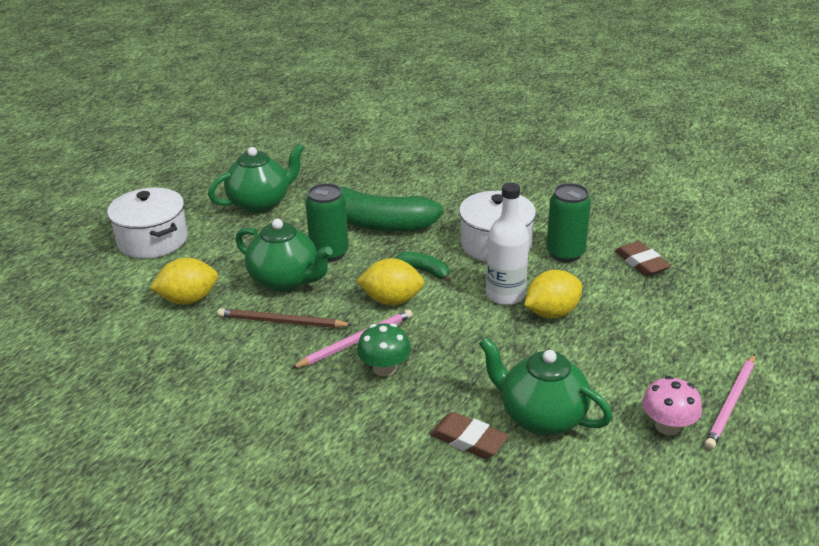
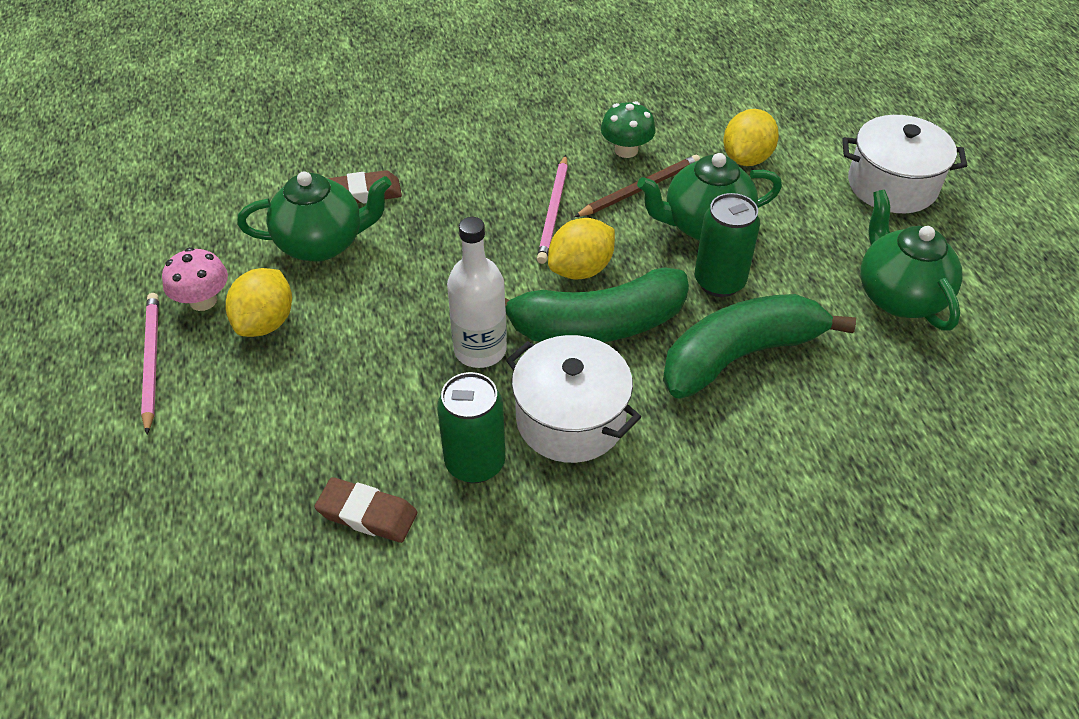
camera: 135 degrees right, 15 degrees up
green teapot [208,143,304,213] -> green teapot turned 150 degrees clockwise [860,189,962,331]
green mushroom [357,323,411,377] -> green mushroom moved to [601,101,656,158]
green banana [394,252,451,283] -> green banana [505,267,689,342], size x2.23
yellow lemon [524,270,582,318] -> yellow lemon moved to [226,268,292,337]

